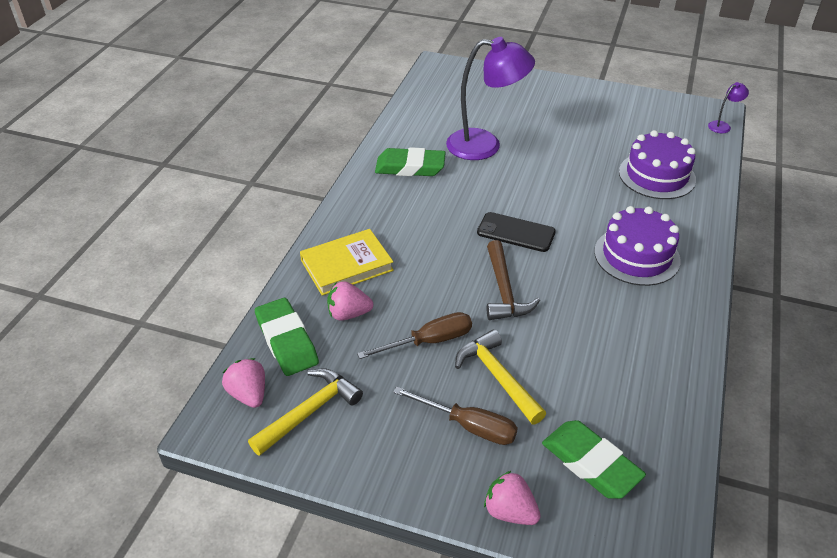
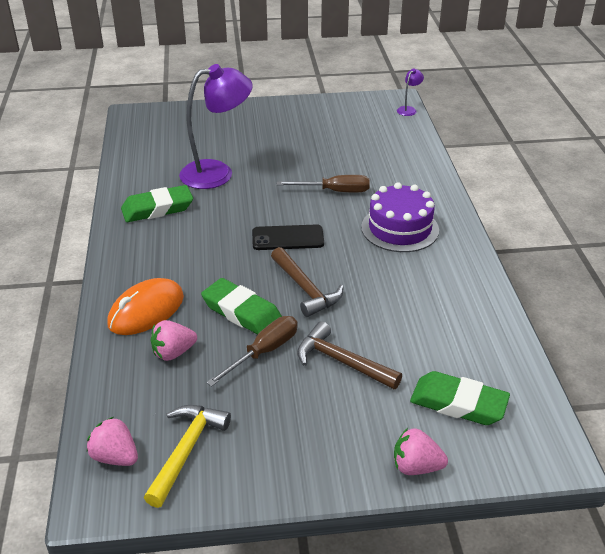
camera: 25 degrees left, 5 degrees down
green eraser [255,298,319,376] -> green eraser moved to [201,278,282,335]
yellow book [300,229,394,296] -> orange mouse [107,278,184,335]
brown screwdriver [393,386,518,445] -> brown screwdriver moved to [277,175,370,192]
yellow hammer [455,329,546,424] -> brown hammer [297,321,402,389]
purple cake [619,130,696,199] -> none

